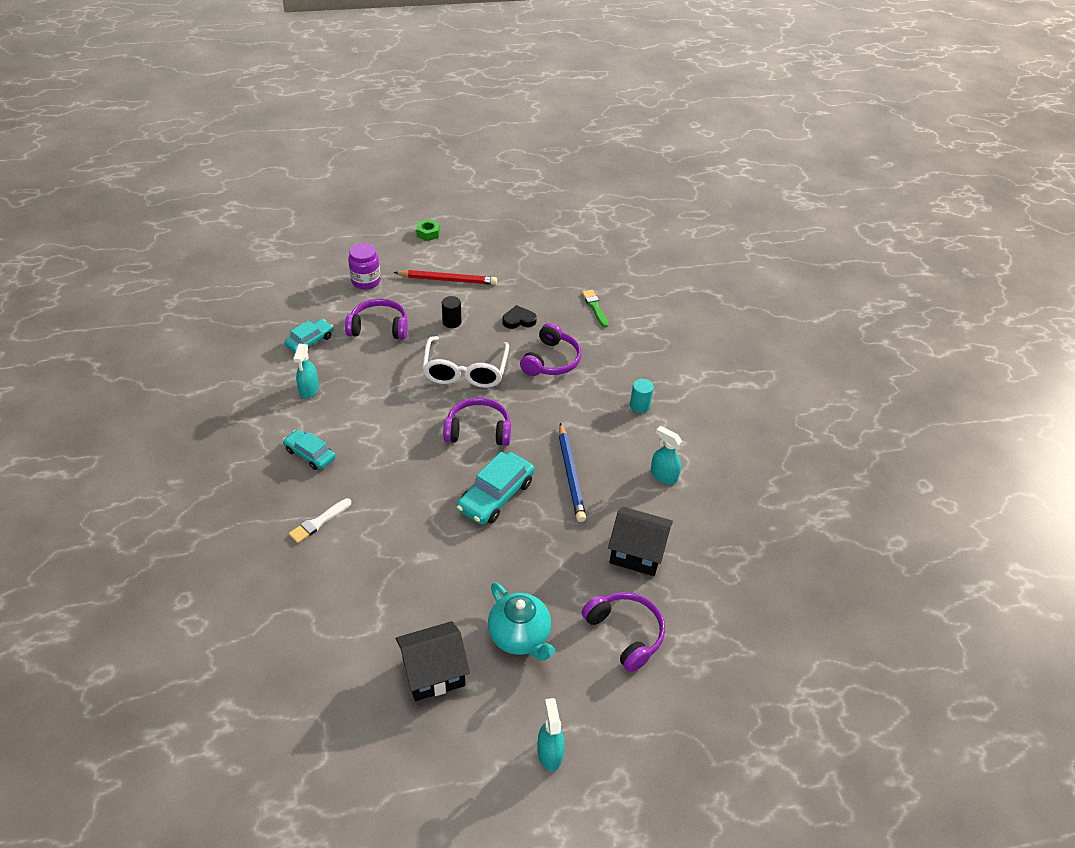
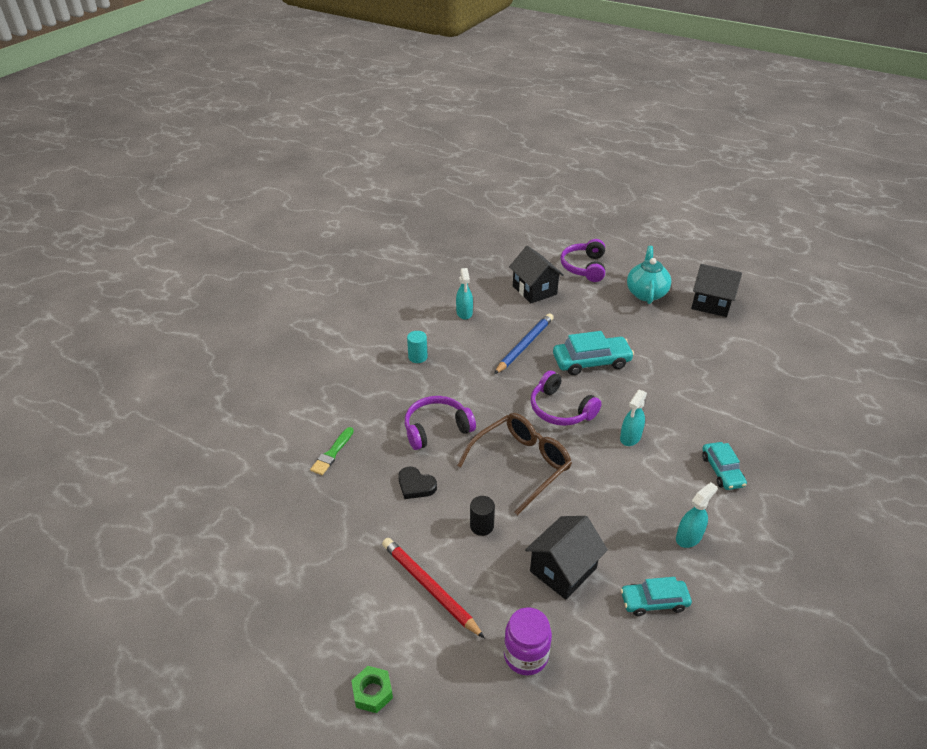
camera: 135 degrees left, 5 degrees down
white brush [289,498,351,543] -> none
purple headphones [345,298,408,340] -> black house [525,516,608,600]
white glasses [422,336,509,388] -> brown glasses [457,413,572,515]
turquoise spray bottle [537,698,565,771] -> turquoise spray bottle moved to [620,389,647,446]

